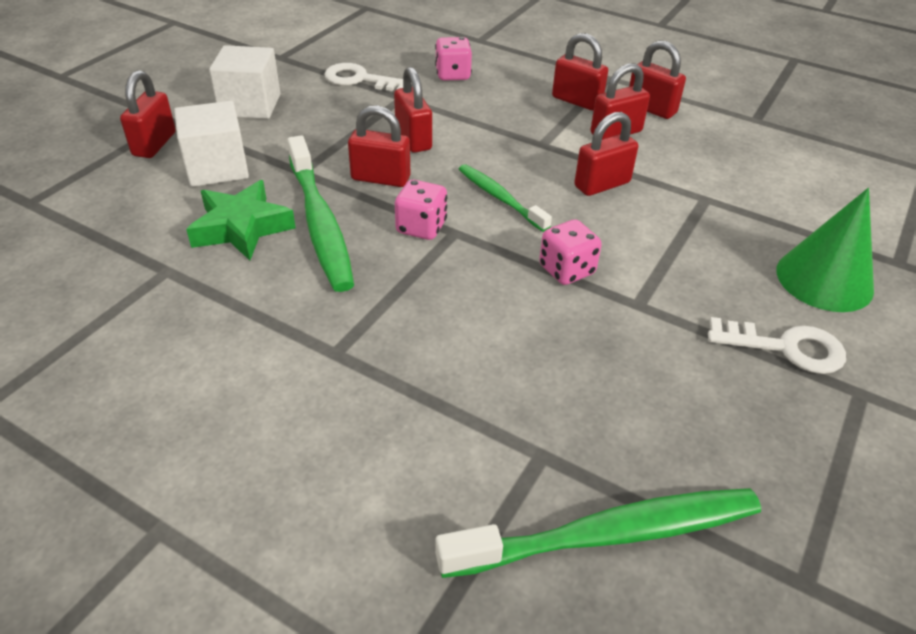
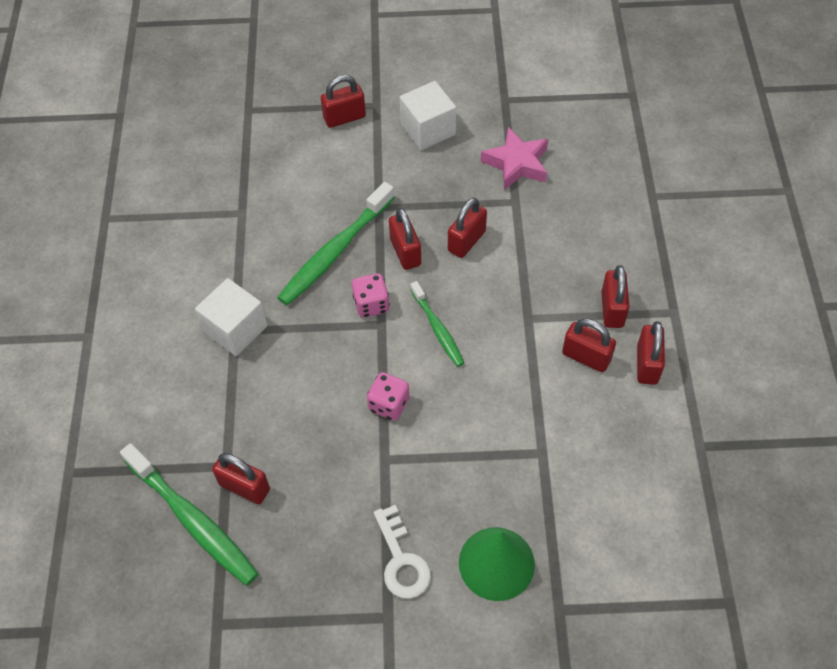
camera: 60 degrees right, 15 degrees up
white cube [174,101,249,187] -> white cube moved to [195,278,267,356]
green star [186,180,296,260] -> none
white key [324,63,403,91] -> pink star [481,127,548,190]
pink dice [435,37,472,81] -> none
green toothbrush [459,164,552,232] -> green toothbrush turned 135 degrees clockwise [410,281,464,367]
red padlock [574,112,638,196] -> red padlock moved to [212,453,270,504]

